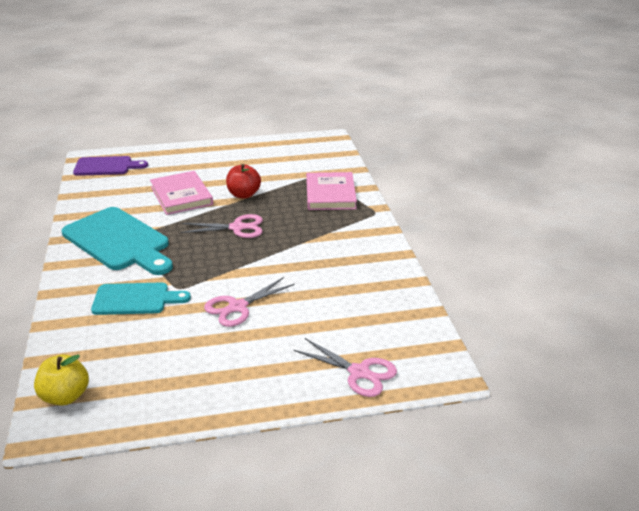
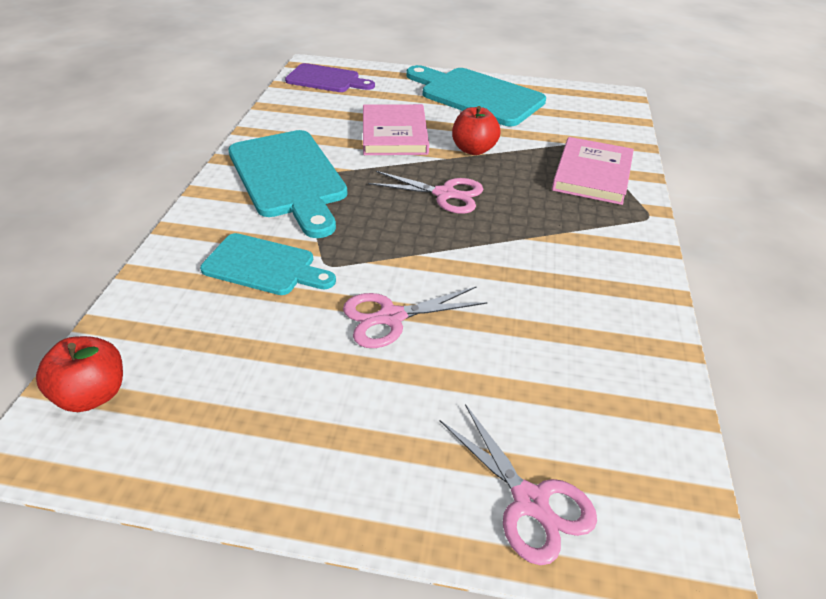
camera: 20 degrees right, 10 degrees up
yellow apple [34,355,89,406] -> red apple [36,336,123,412]
none -> turquoise cutting board [406,65,546,127]

